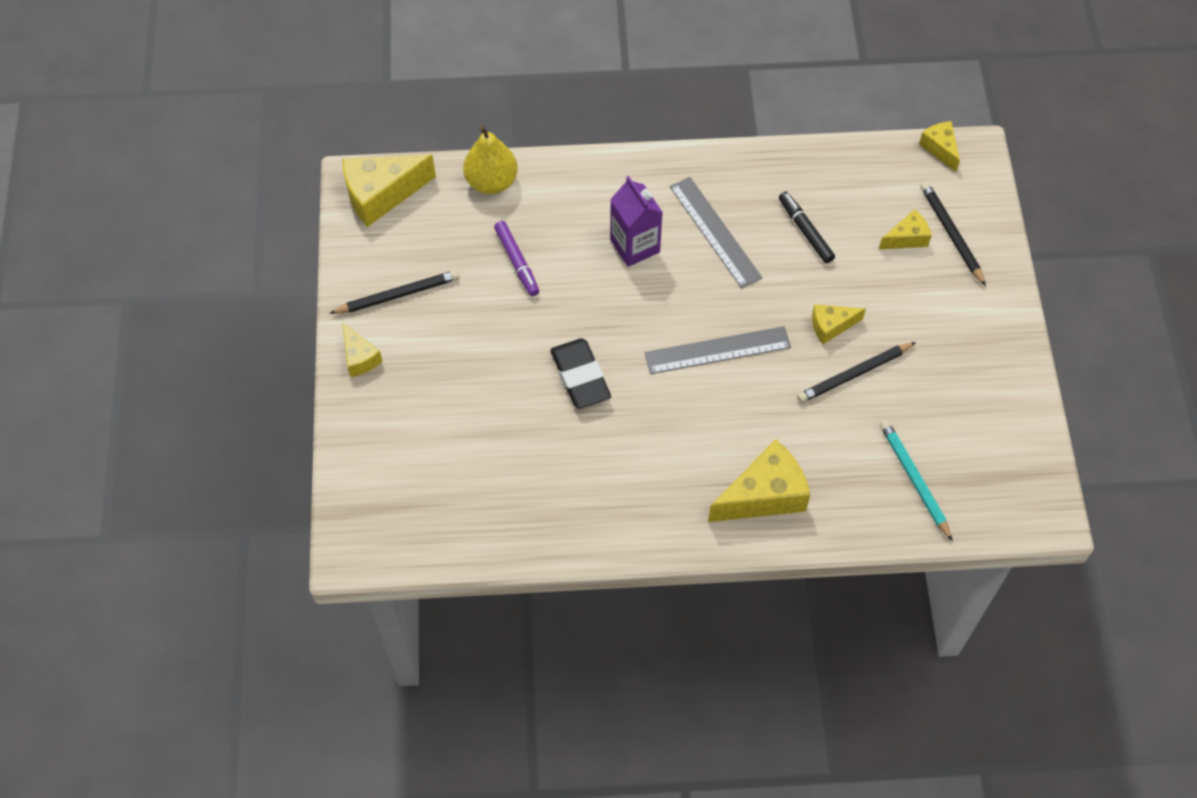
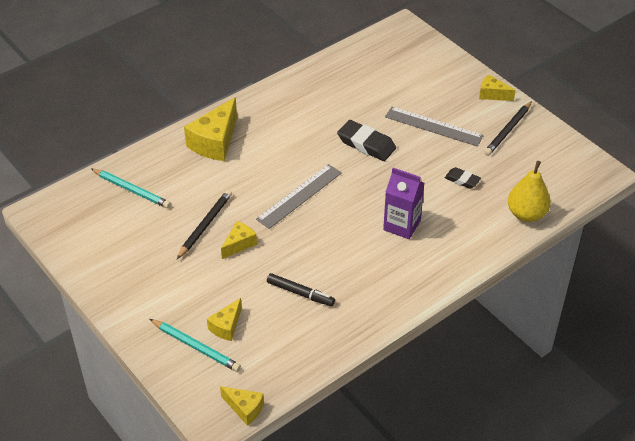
camera: 145 degrees right, 15 degrees down
yellow cheese [342,155,436,227] -> none
purple marker [494,221,539,296] -> black eraser [445,167,481,189]
grey ruler [670,177,762,289] -> grey ruler moved to [385,107,484,147]
black pencil [920,181,986,286] -> turquoise pencil [150,319,241,372]

